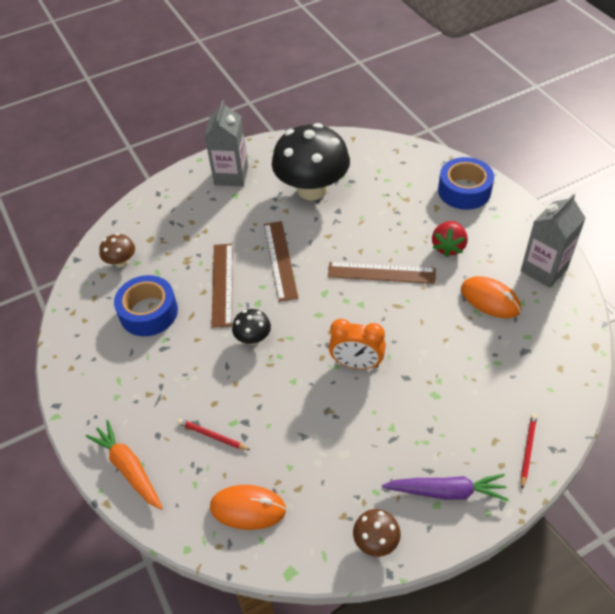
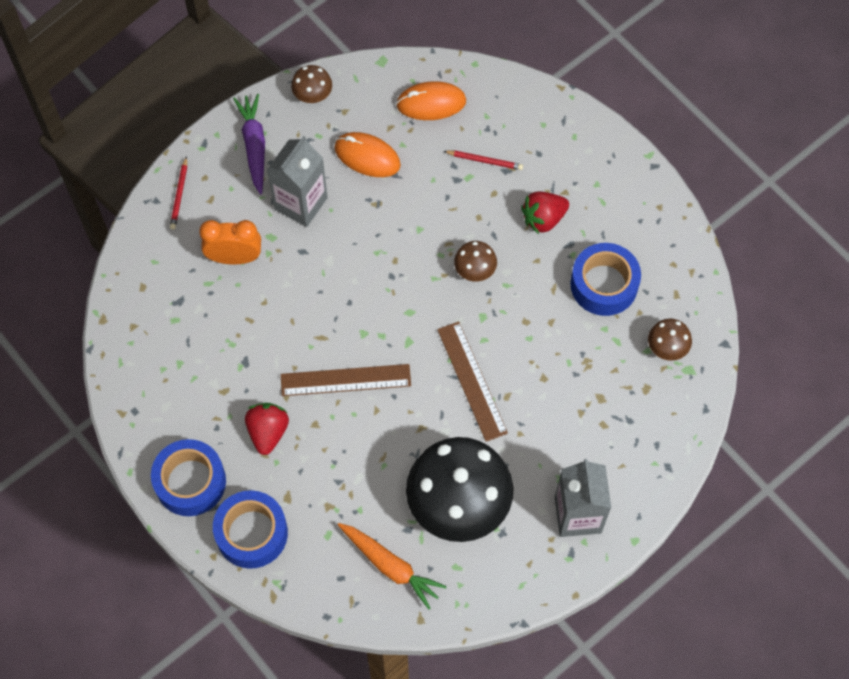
camera: 165 degrees right, 15 degrees up
orange carrot [86,420,162,510] -> orange carrot moved to [338,523,447,609]
brown ruler [211,244,233,328] -> none
black mushroom [232,309,271,345] -> brown mushroom [454,241,497,282]
orange clock [329,319,386,369] -> orange clock moved to [199,220,261,265]
purple carrot [382,474,508,501] -> purple carrot turned 90 degrees clockwise [233,94,265,194]
orange mouse [461,276,521,318] -> orange mouse moved to [334,132,401,177]
grey carton [521,193,586,288] -> grey carton moved to [267,136,328,227]
none -> blue tape [151,439,226,516]
none -> red strawberry [521,191,569,234]

